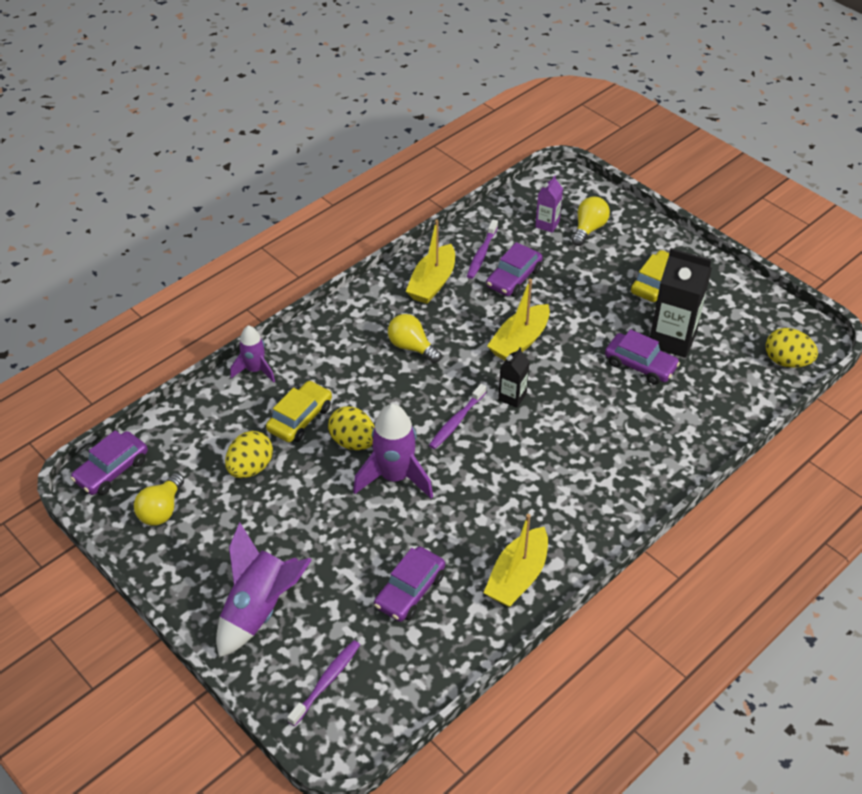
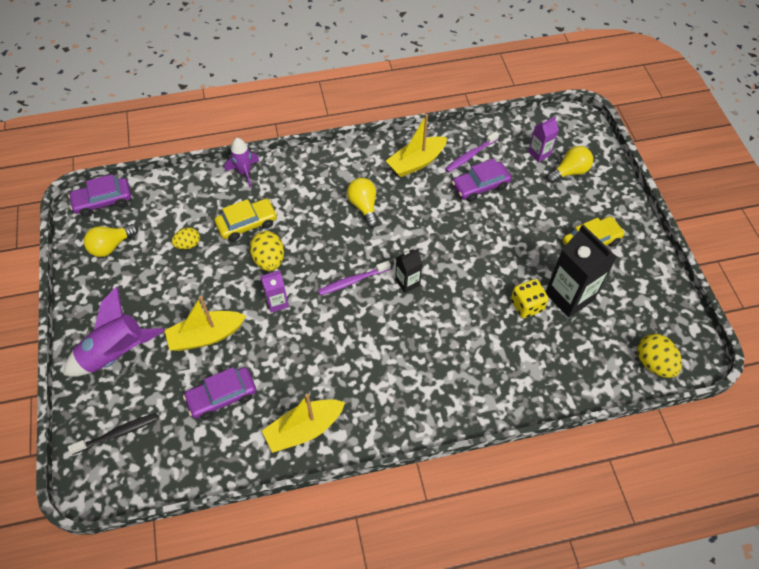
camera: 30 degrees right, 10 degrees up
yellow egg [225,431,273,478] -> yellow egg [172,228,200,249], size x0.64
purple toothbrush [287,640,360,726] -> black toothbrush [68,413,158,455]
purple rocket [353,404,433,498] -> purple carton [261,270,289,313]
yellow boat [487,279,550,361] -> yellow boat moved to [165,296,246,351]
purple car [605,329,680,385] -> yellow dice [511,279,549,318]

